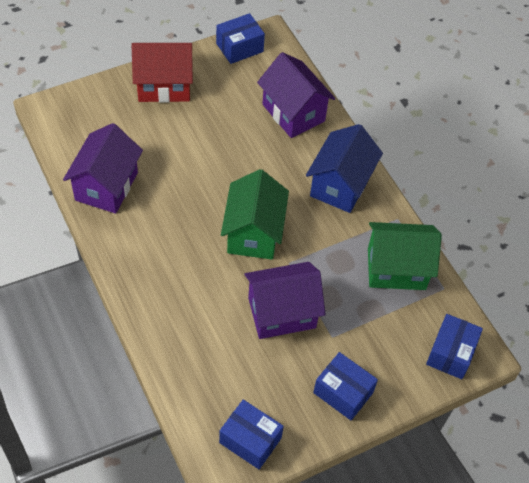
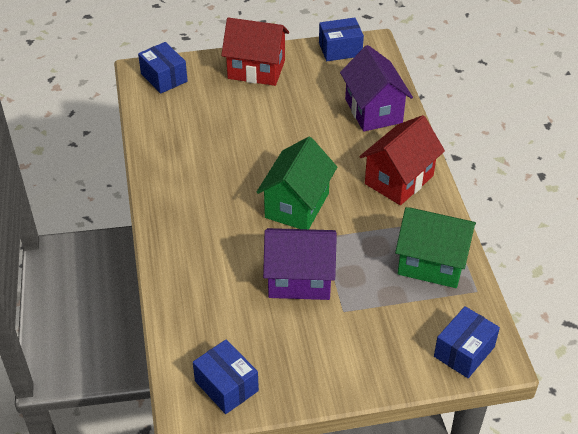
camera: 20 degrees right, 10 degrees down
purple house [63,123,143,214] -> none
blue house [306,124,383,213] -> red house [359,115,445,205]
blue box [313,352,378,420] -> blue box moved to [138,42,188,94]

